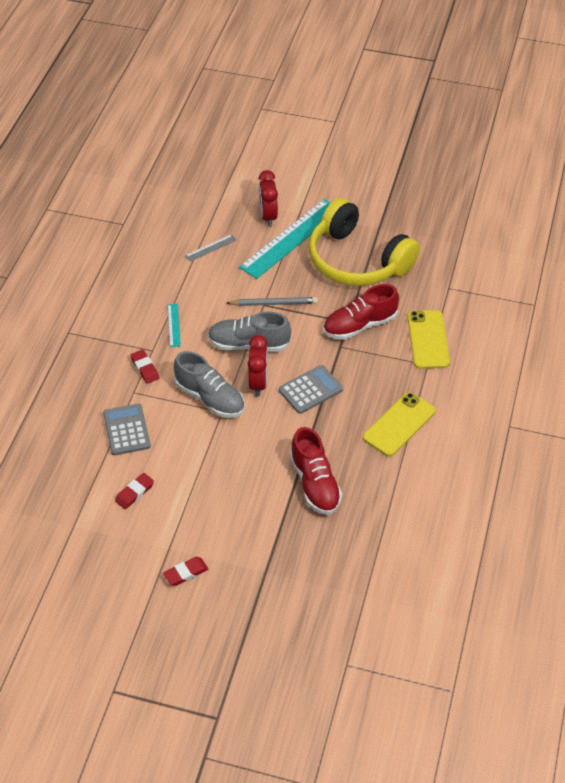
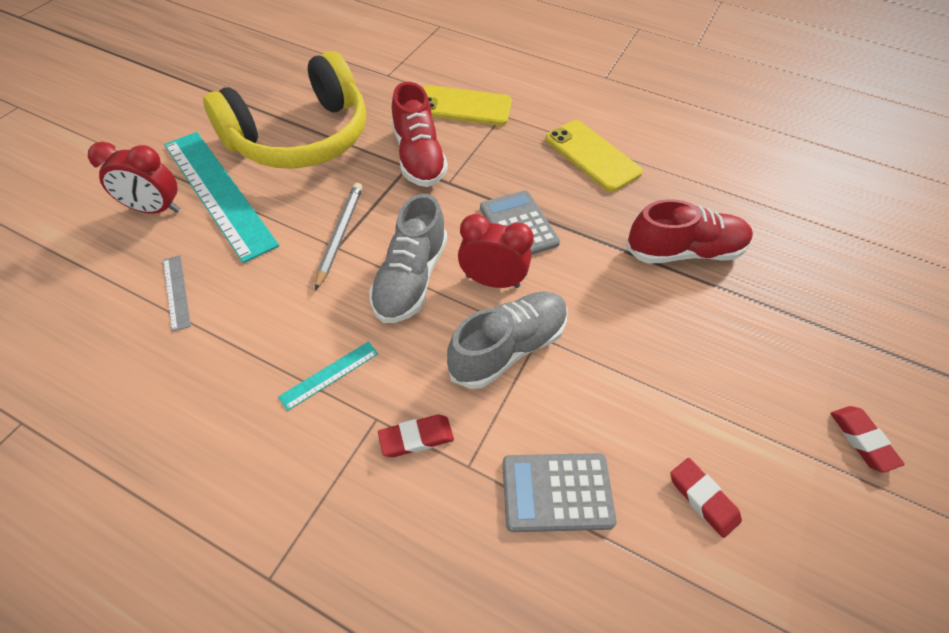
camera: 80 degrees left, 5 degrees up
turquoise ruler [168,304,181,347] -> turquoise ruler turned 45 degrees counterclockwise [278,341,378,411]

